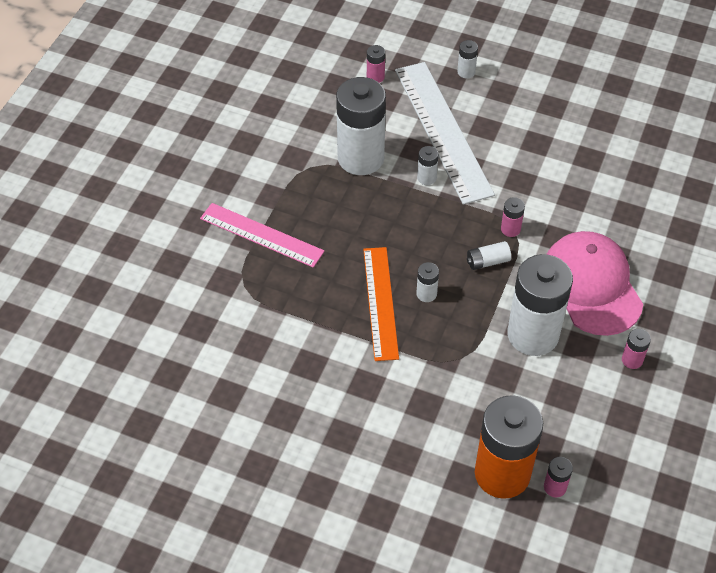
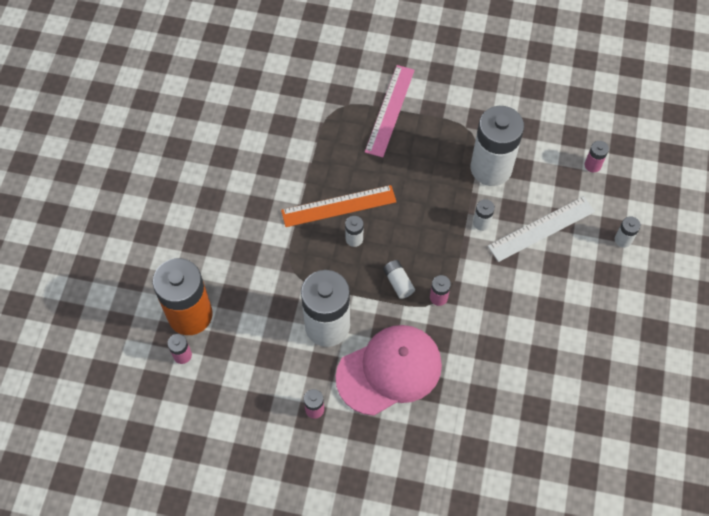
camera: 80 degrees right, 10 degrees up
white ruler [395,62,495,205] -> white ruler [488,196,595,262], size x0.65

